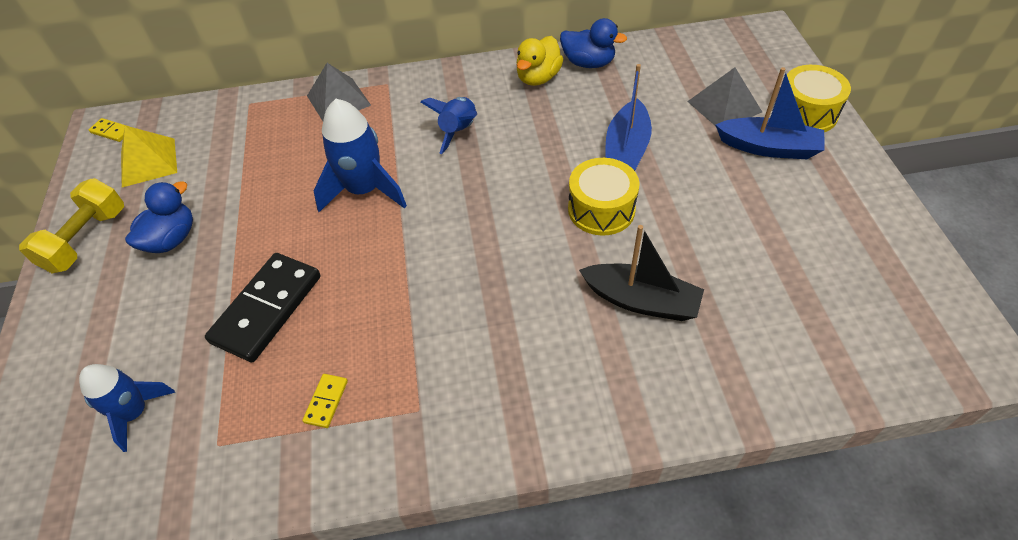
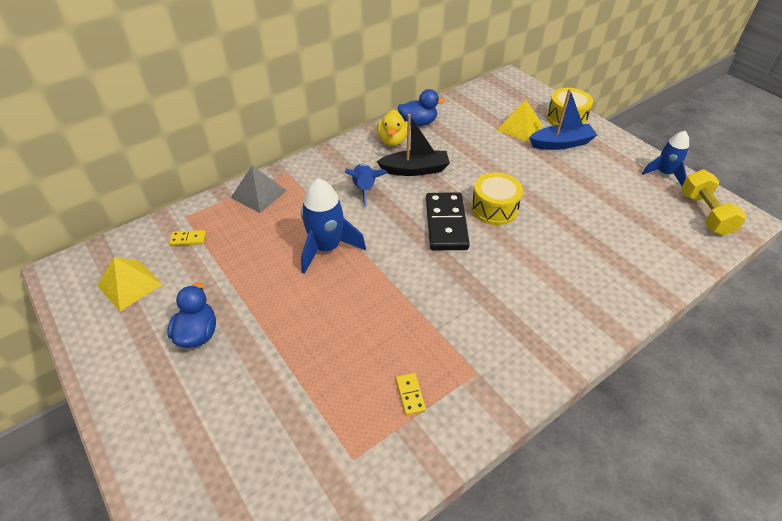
camera: 30 degrees left, 5 degrees down
yellow dumbbell [19,178,124,274] -> yellow dumbbell moved to [681,170,747,236]
blue rocket [79,364,175,452] -> blue rocket moved to [642,131,689,186]
yellow domino [89,118,130,142] -> yellow domino moved to [170,230,206,246]
black domino [205,253,320,362] -> black domino moved to [426,192,470,250]
black boat [579,225,704,321] -> black boat moved to [377,114,450,176]
blue boat [605,64,652,171] -> none
grey pyramid [687,67,762,125] -> yellow pyramid [497,99,543,142]

